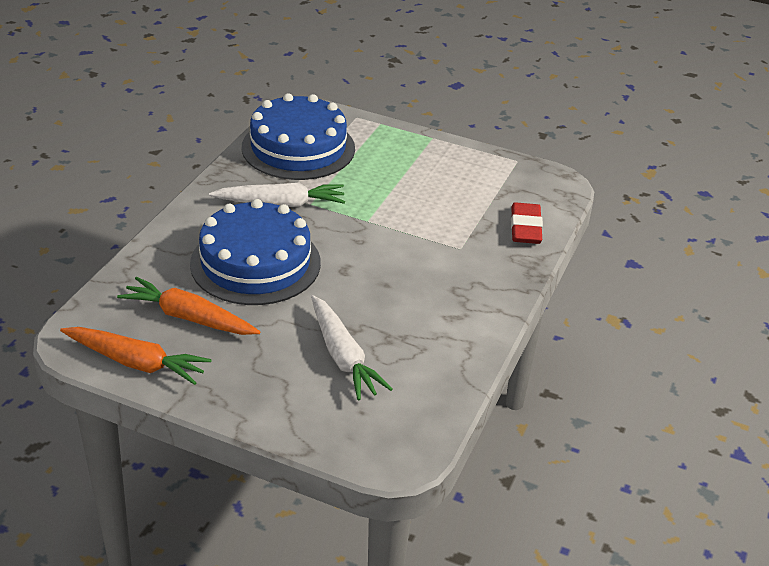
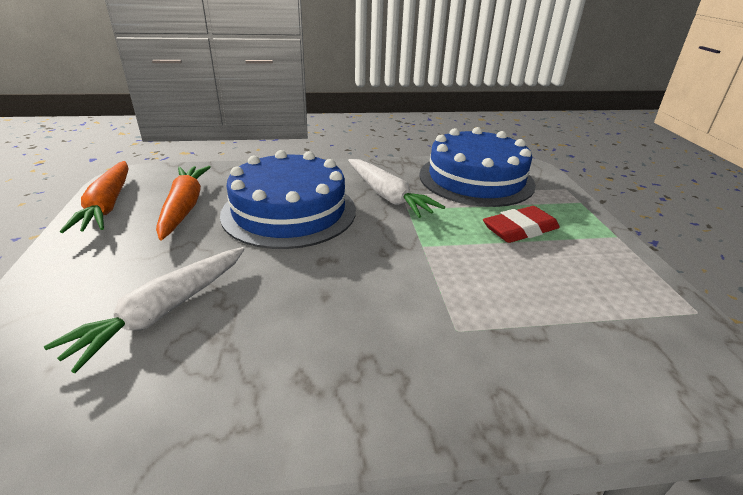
camera: 60 degrees right, 5 degrees down
red eraser [511,202,543,244] -> red eraser moved to [483,206,560,243]

